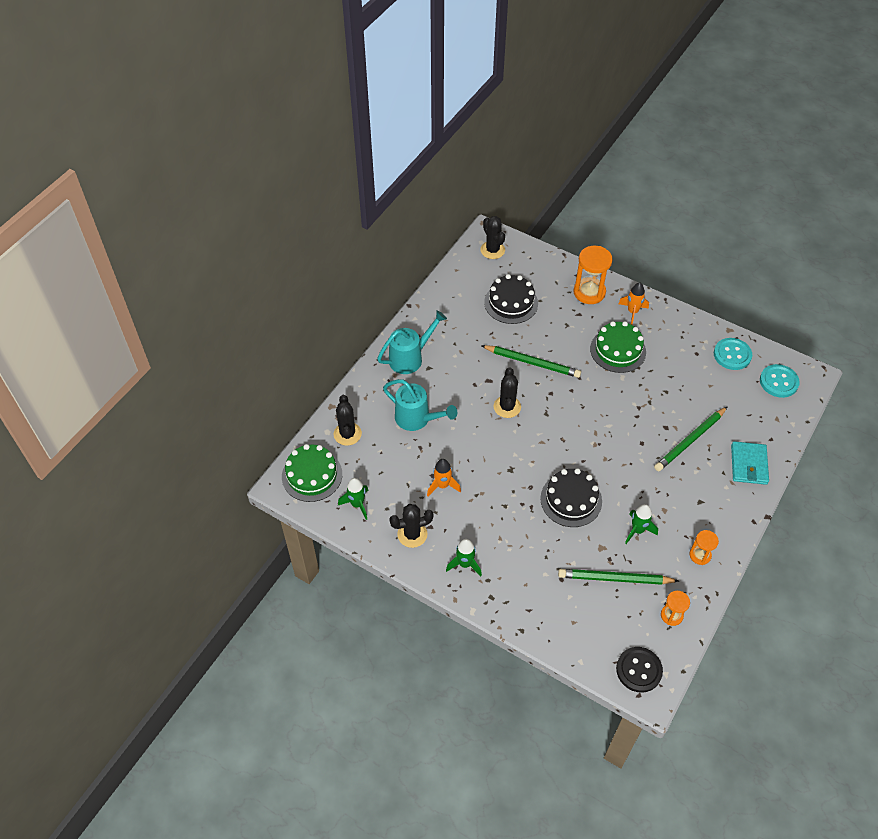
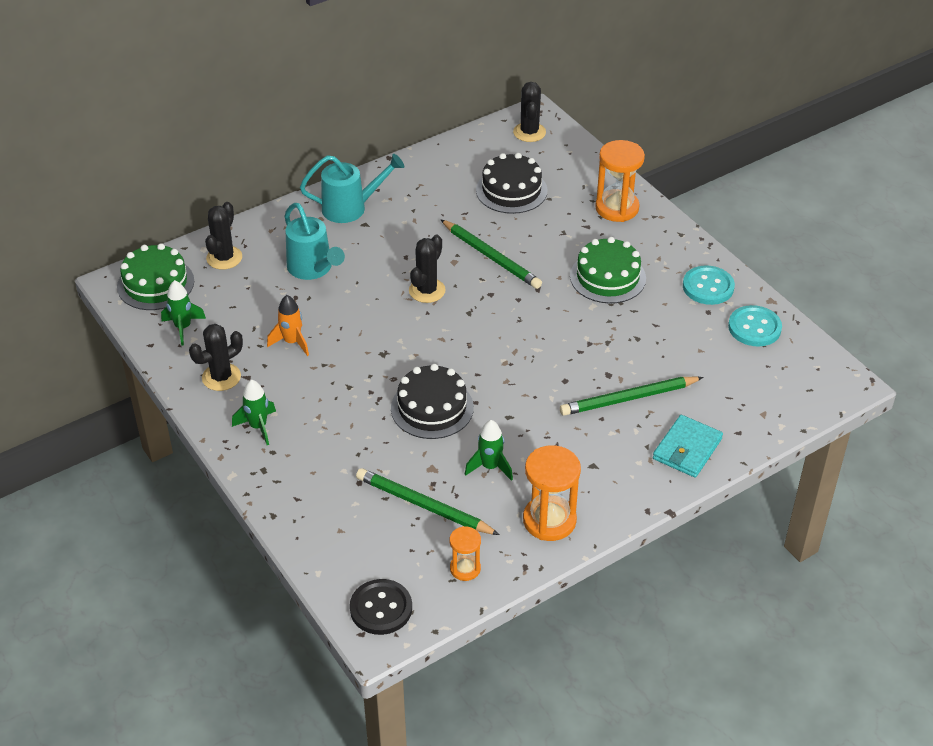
camera: 25 degrees right, 10 degrees down
black cactus [389,504,434,548] -> black cactus turned 45 degrees counterclockwise [189,324,243,391]
orange rocket [618,282,649,325] -> none
orange hourglass [689,530,719,565] -> orange hourglass [523,445,581,541], size x1.77
turquoise button [760,364,800,398] -> turquoise button moved to [683,265,735,305]

